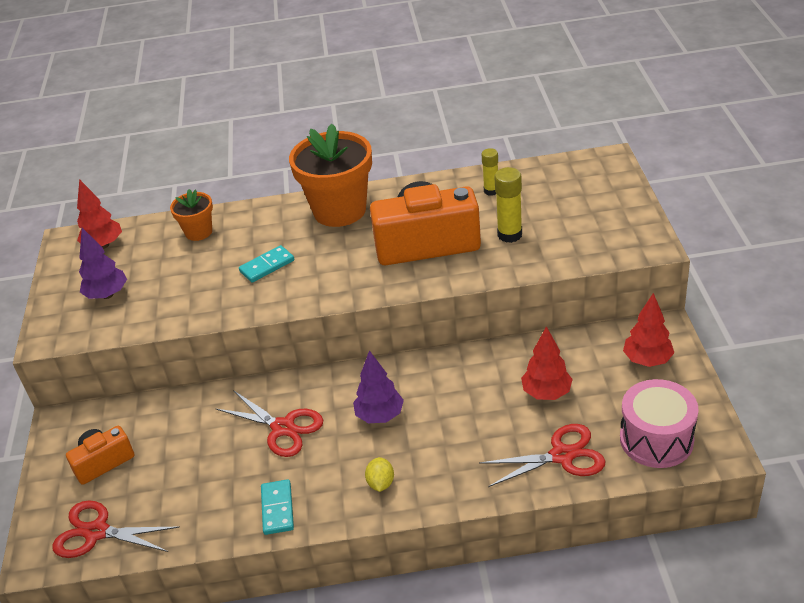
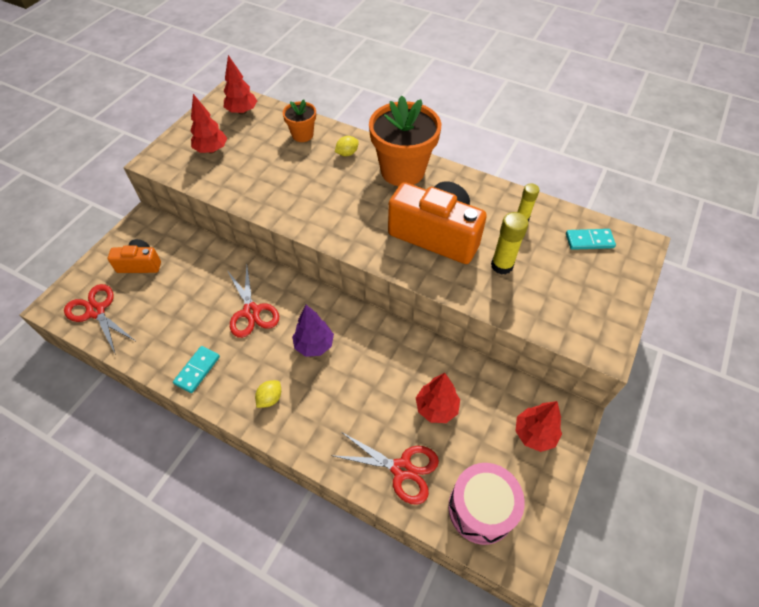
camera: 30 degrees right, 15 degrees up
purple tree [79,228,127,299] -> red tree [190,94,227,153]
turquoise domino [239,245,294,283] -> turquoise domino moved to [566,229,616,250]
none -> yellow lemon [335,136,359,156]

